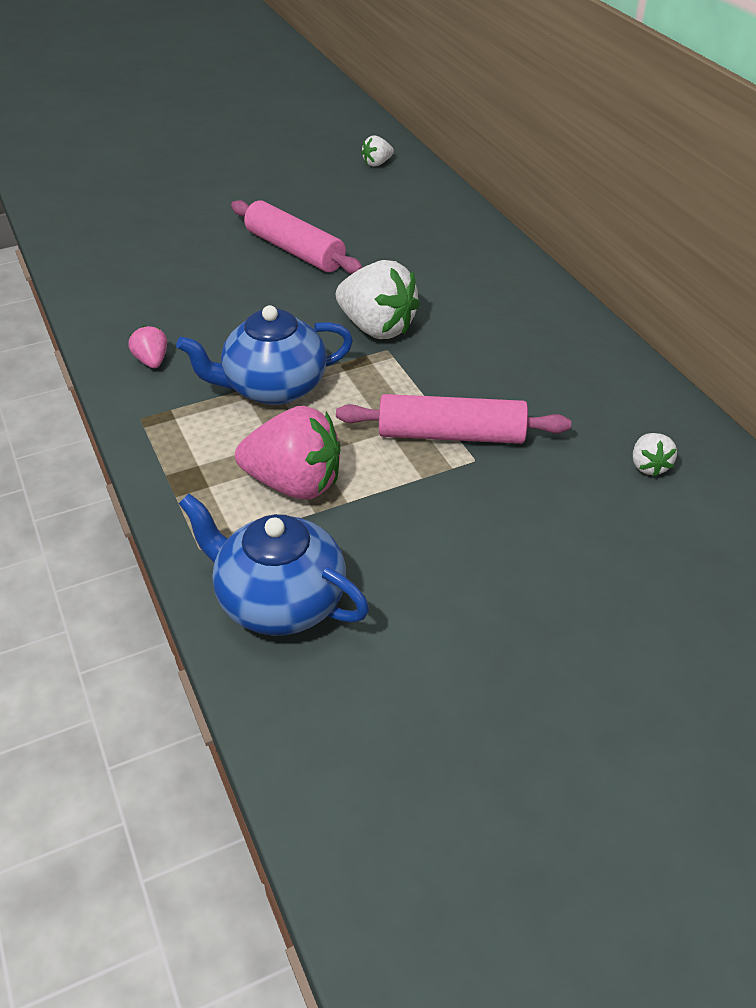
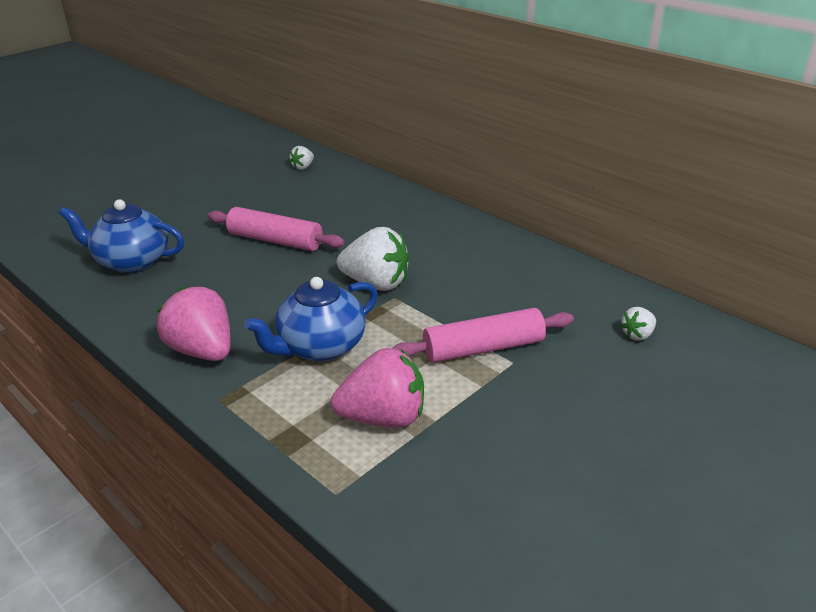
camera: 20 degrees left, 10 degrees down
pink strawberry [128,325,167,368] -> pink strawberry [157,286,231,361], size x2.07
blue teapot [179,494,369,636] -> blue teapot moved to [59,199,184,273]
white strawberry [633,433,677,476] -> white strawberry turned 75 degrees clockwise [620,307,656,341]

